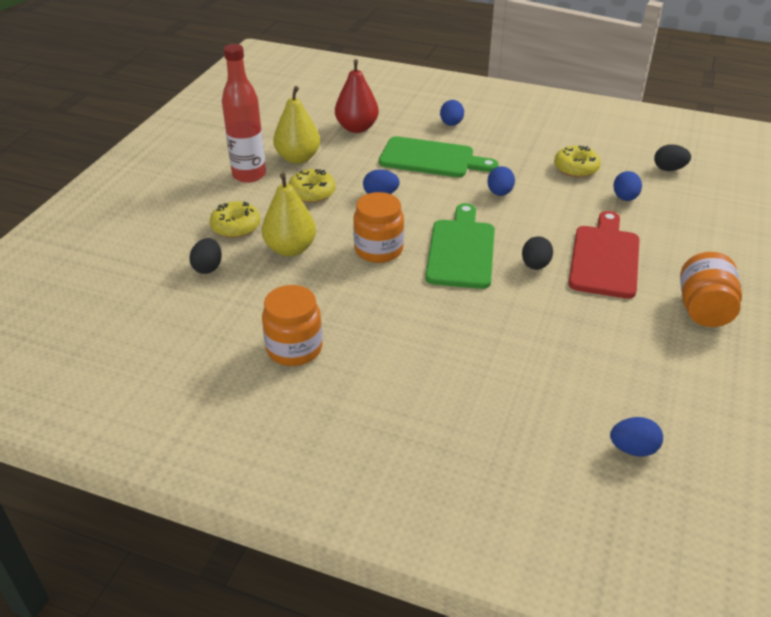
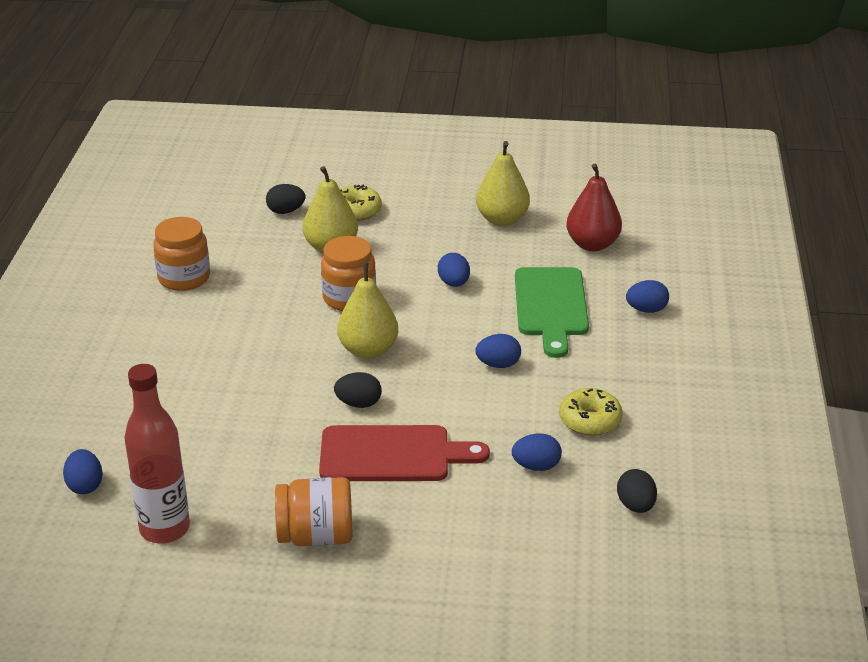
camera: 75 degrees right, 5 degrees down
red bottle [222,44,266,183] -> red bottle moved to [124,364,190,544]
yellow donut [288,169,336,203] -> none
green cutting board [425,203,495,289] -> yellow pear [337,262,398,359]

